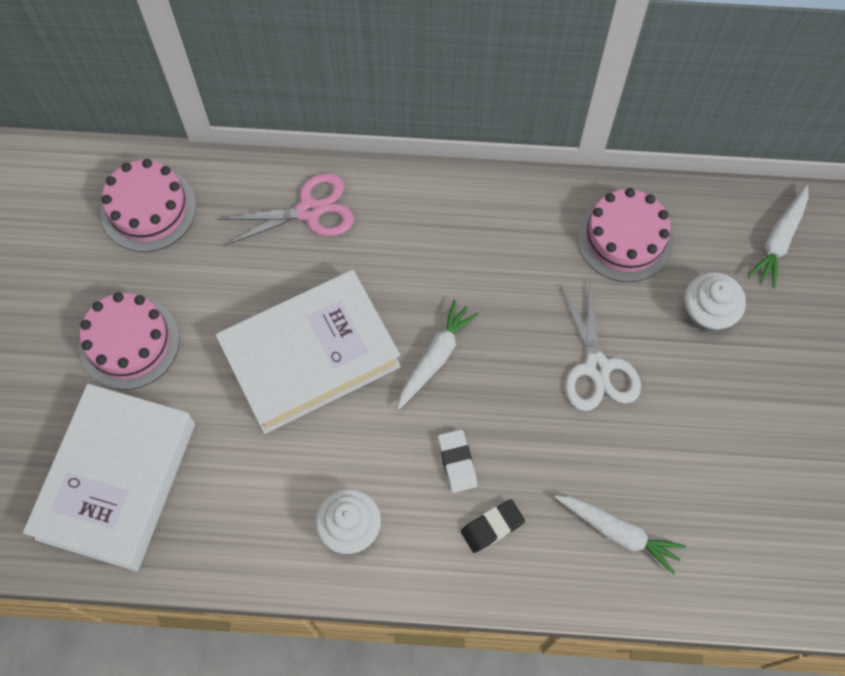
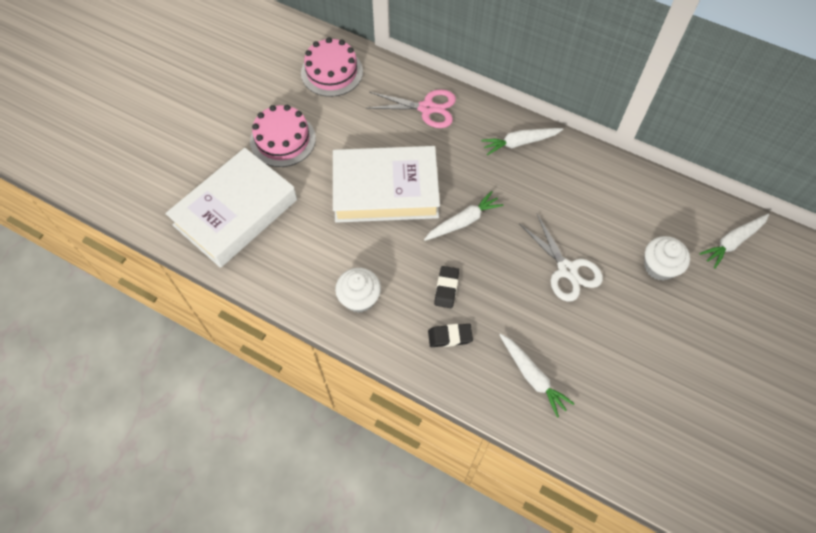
camera: 25 degrees right, 5 degrees down
white eraser [438,429,477,493] -> black eraser [434,266,459,308]
white scissors [560,278,641,411] -> white scissors turned 45 degrees counterclockwise [519,214,603,302]
pink cake [577,188,673,282] -> none
none -> white carrot [481,128,563,155]

